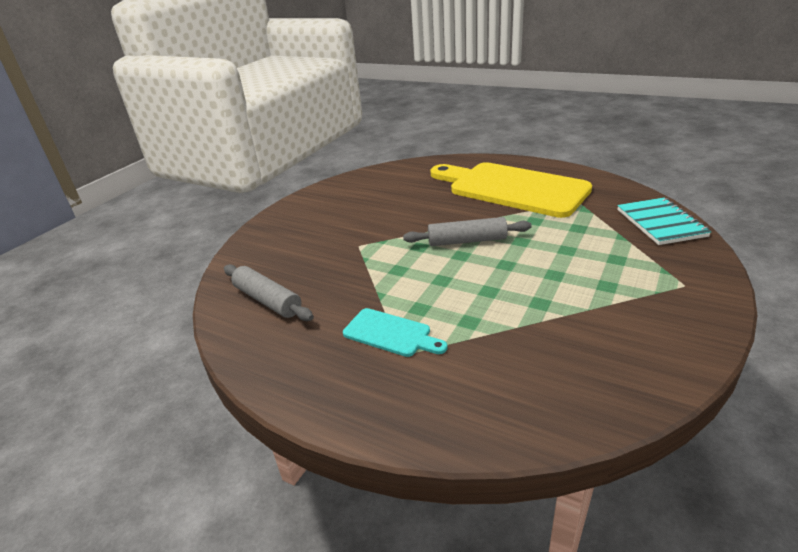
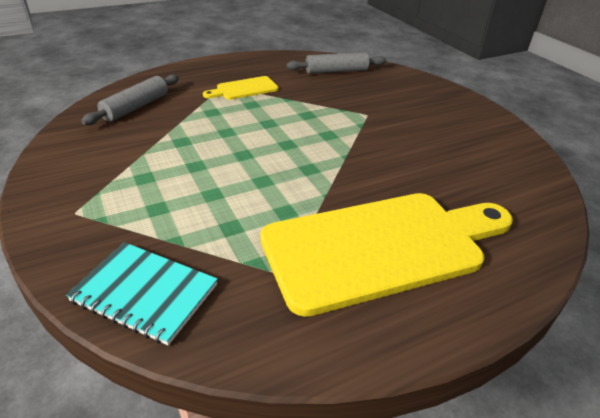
camera: 120 degrees right, 5 degrees up
turquoise cutting board [343,308,448,357] -> yellow cutting board [203,76,279,100]
grey rolling pin [403,217,532,246] -> grey rolling pin moved to [81,75,179,125]

